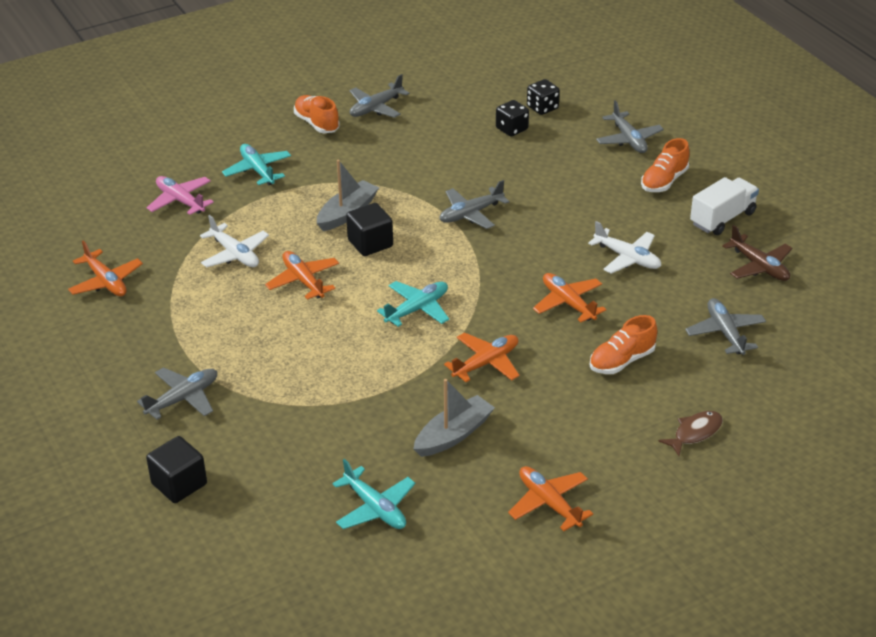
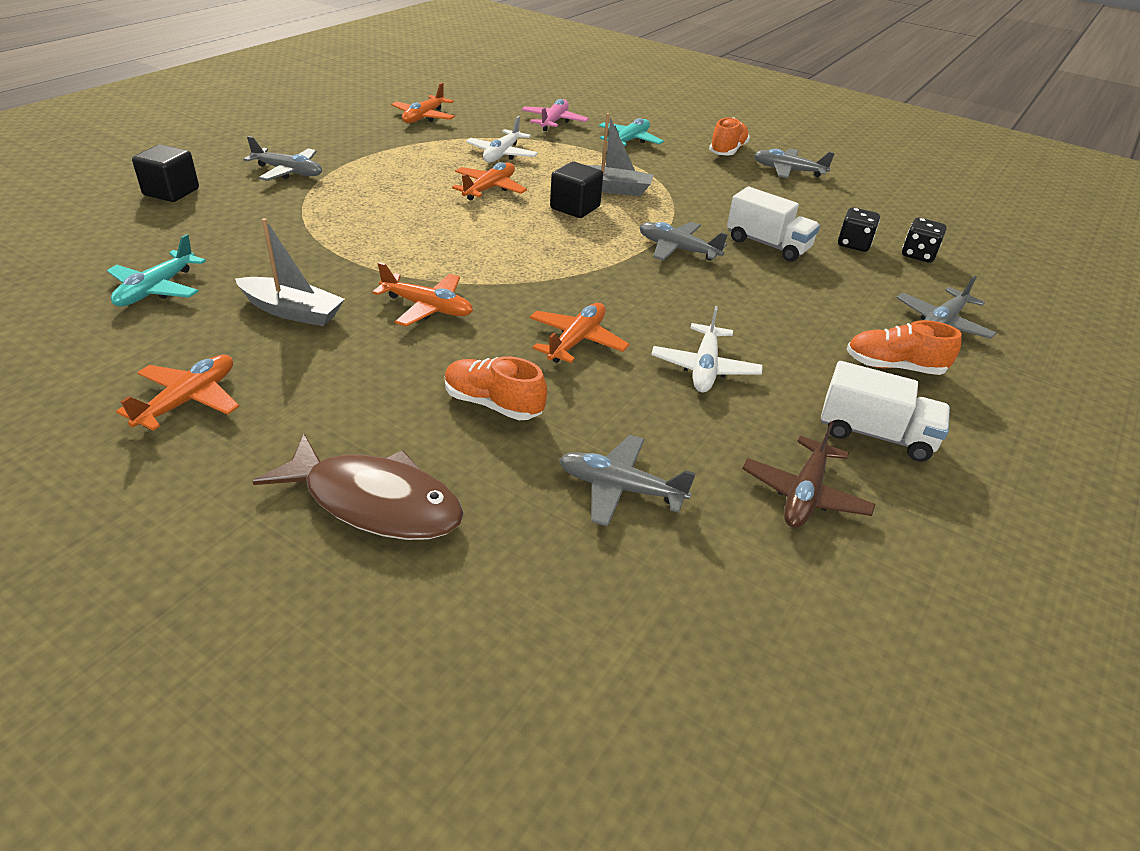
camera: 60 degrees right, 0 degrees up
turquoise plane [377,281,449,327] -> none
brown fish [658,411,723,456] -> brown fish [252,434,464,540], size x1.85
grey plane [685,298,766,355] -> grey plane turned 120 degrees counterclockwise [559,435,696,527]
none -> white truck [727,187,820,262]

